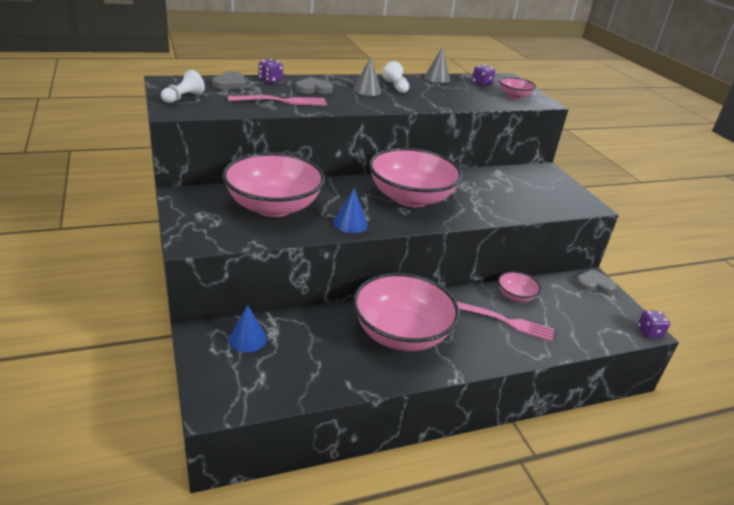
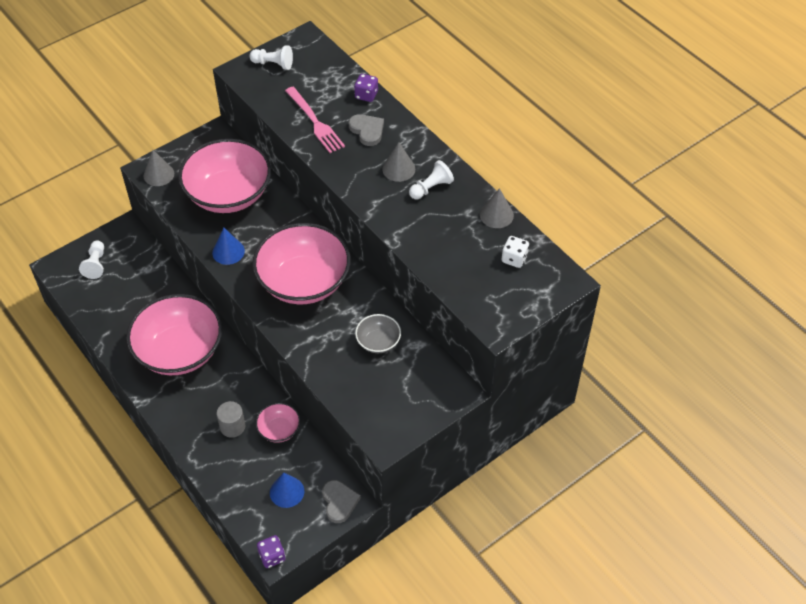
camera: 75 degrees right, 20 degrees up
grey heart [212,71,246,89] -> none
blue cone [229,305,267,352] -> blue cone moved to [270,473,304,508]
pink fork [457,302,554,341] -> grey cylinder [216,401,245,438]
purple dice [472,65,495,86] -> white dice [502,236,529,268]
pink bowl [499,77,536,99] -> none
none -> white pawn [79,240,104,279]
none -> grey cone [144,150,174,186]
none -> grey bowl [355,314,401,353]

